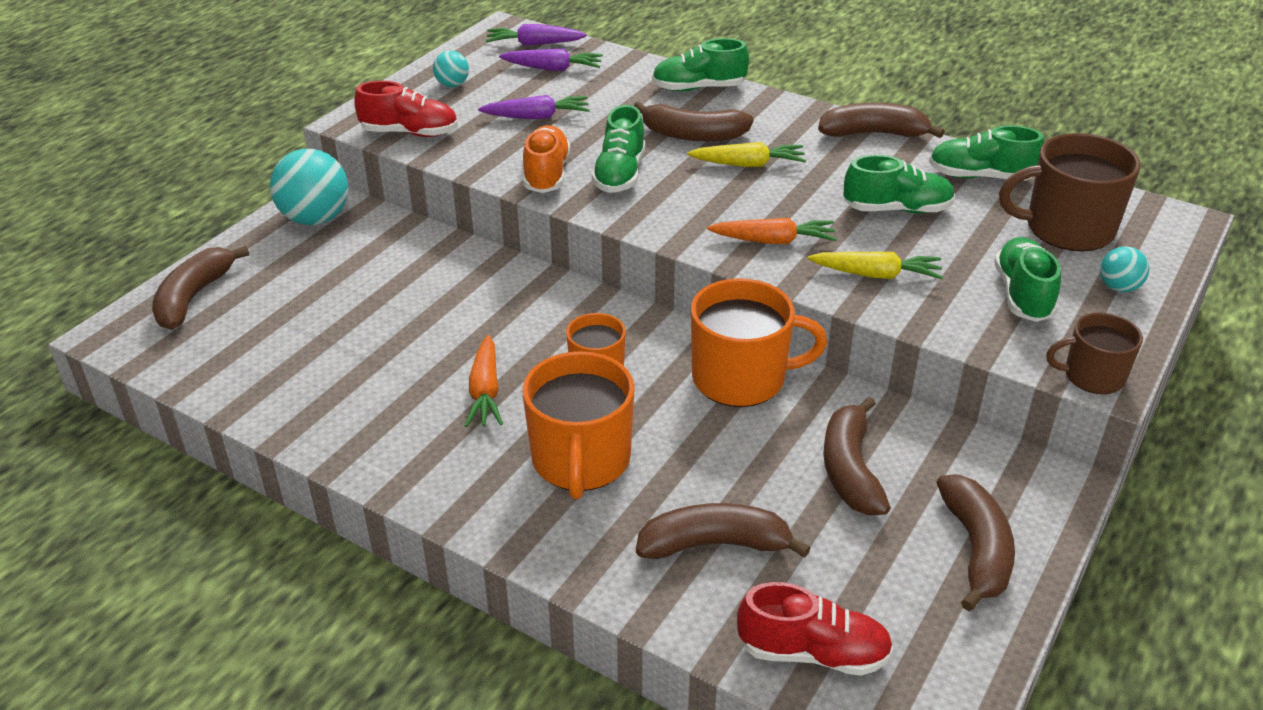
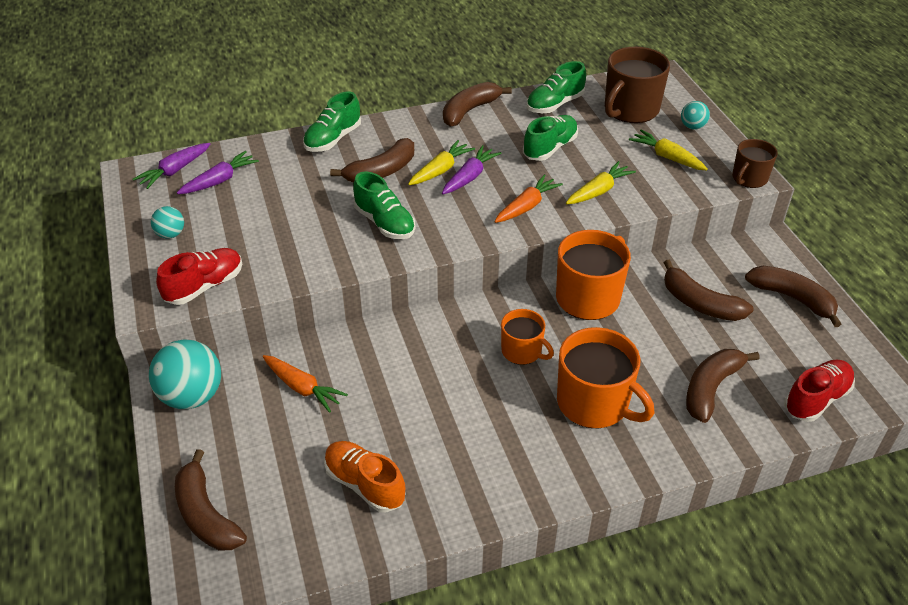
camera: 50 degrees left, 5 degrees up
orange carrot [465,335,503,427] -> orange carrot moved to [263,355,348,413]
purple carrot [478,95,590,119] -> purple carrot moved to [442,145,501,194]
orange shoe [523,125,570,193] -> orange shoe moved to [324,441,406,512]
green shoe [994,237,1061,322] -> yellow carrot [629,130,708,170]

